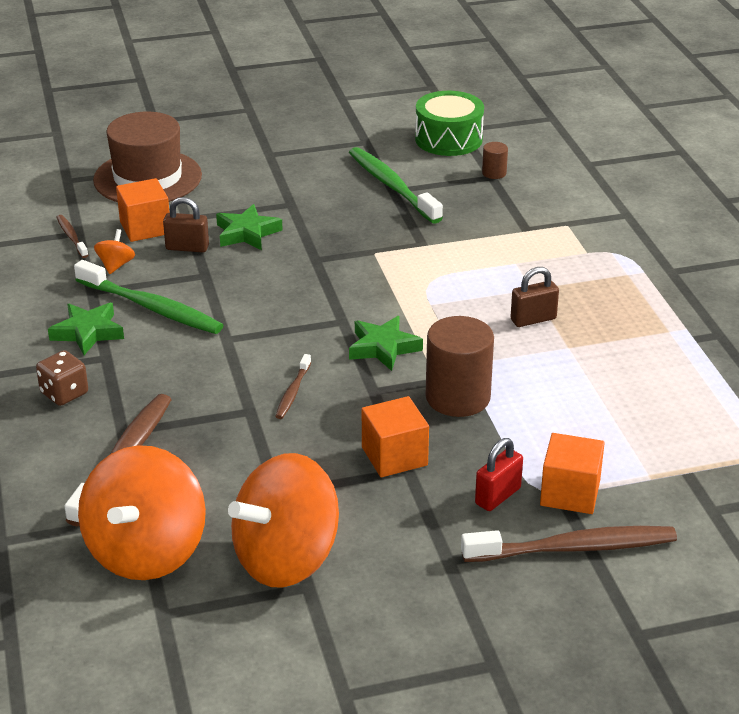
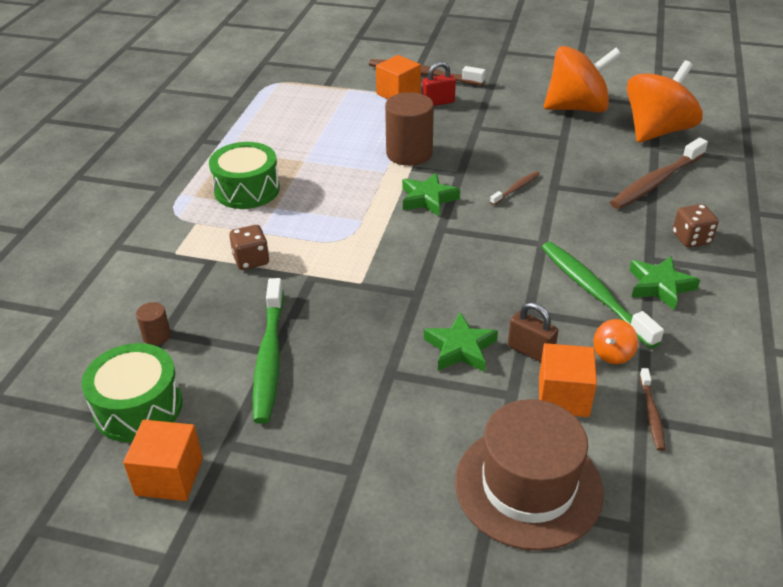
camera: 150 degrees left, 5 degrees up
orange cube [362,396,429,477] -> orange cube moved to [123,420,203,501]
brown padlock [511,267,559,327] -> none
none -> green drum [209,142,280,209]
none -> brown dice [229,225,269,270]

